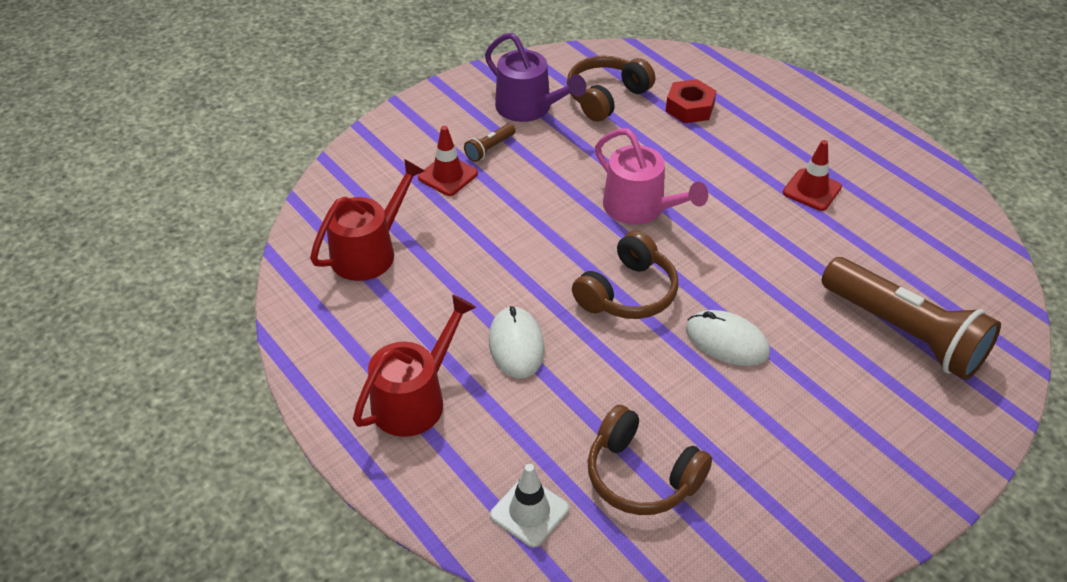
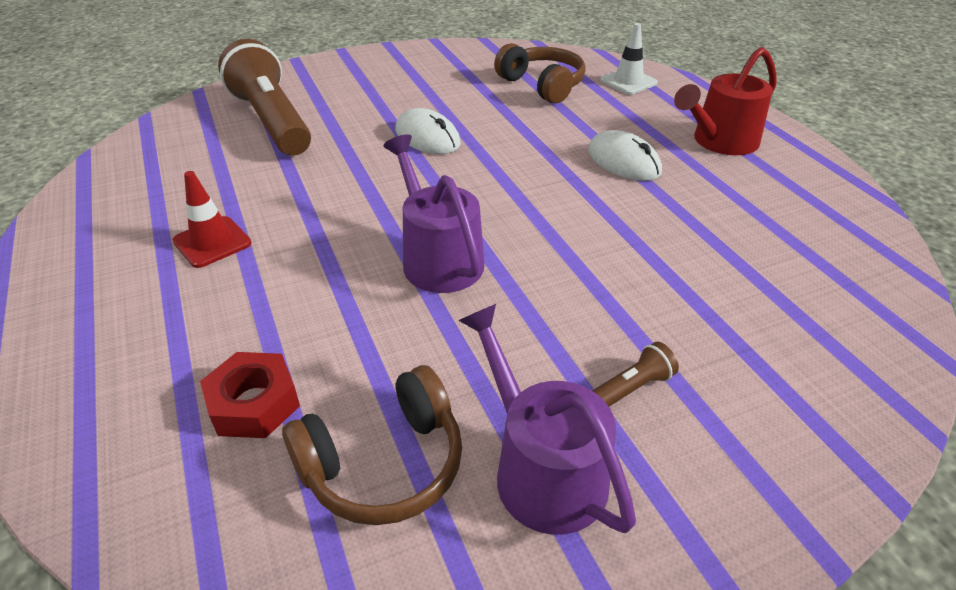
camera: 165 degrees left, 5 degrees down
red watering can [310,159,425,281] -> none
red traffic cone [418,126,478,196] -> none
white mouse [489,306,545,378] -> white mouse turned 45 degrees counterclockwise [588,130,662,181]
brown headphones [572,230,679,319] -> none
pink watering can [595,129,708,225] -> purple watering can [383,134,485,293]

